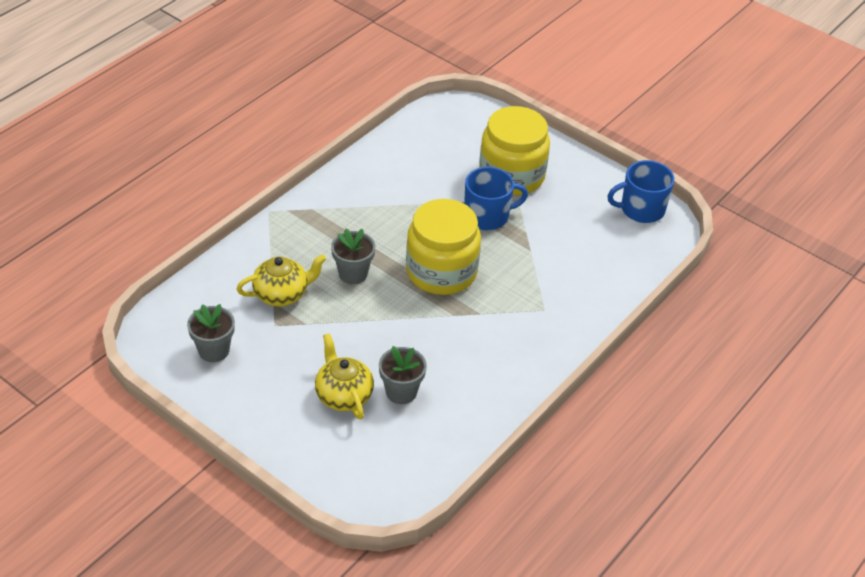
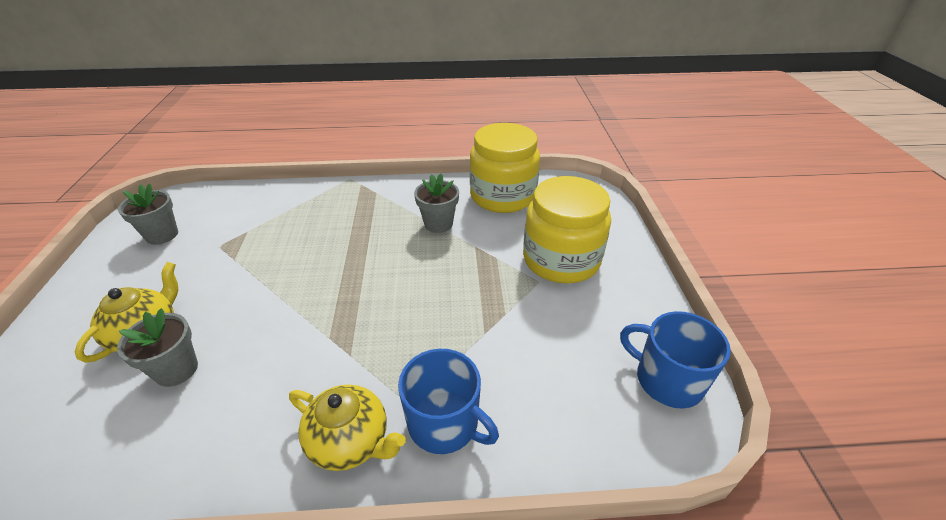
camera: 50 degrees right, 5 degrees down
yellow teapot [237,254,326,306] -> yellow teapot moved to [289,385,406,471]
grey flower pot [331,228,375,284] -> grey flower pot moved to [414,174,459,233]
yellow jar [406,199,481,295] -> yellow jar moved to [470,123,540,213]
blue mug [464,167,528,230] -> blue mug moved to [398,349,499,454]

